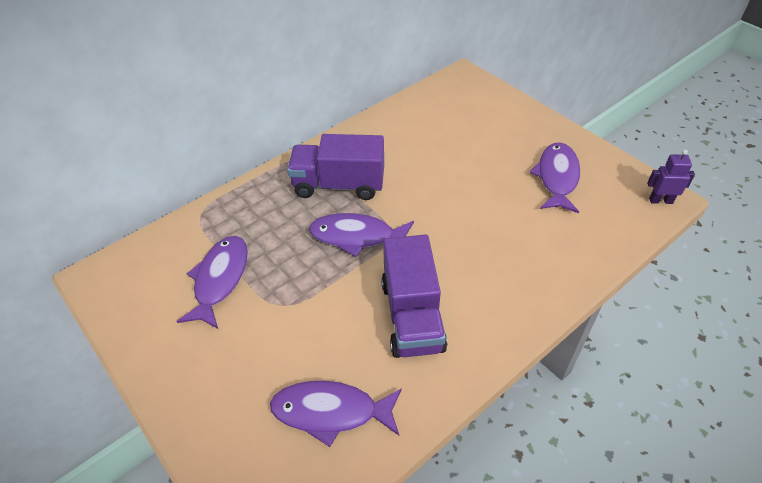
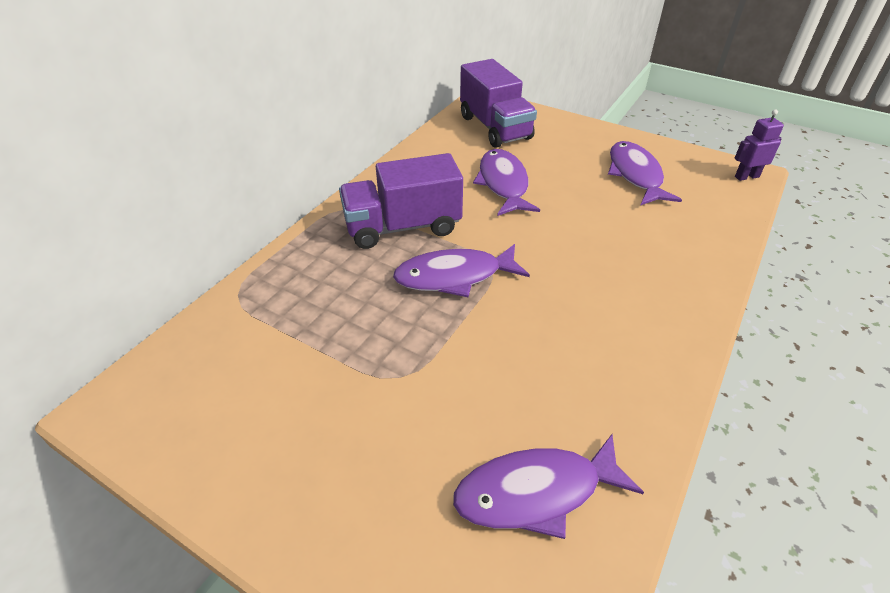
camera: 20 degrees left, 5 degrees down
purple fish [177,236,248,329] -> purple fish moved to [473,149,540,216]
purple truck [381,234,447,358] -> purple truck moved to [460,59,537,148]

